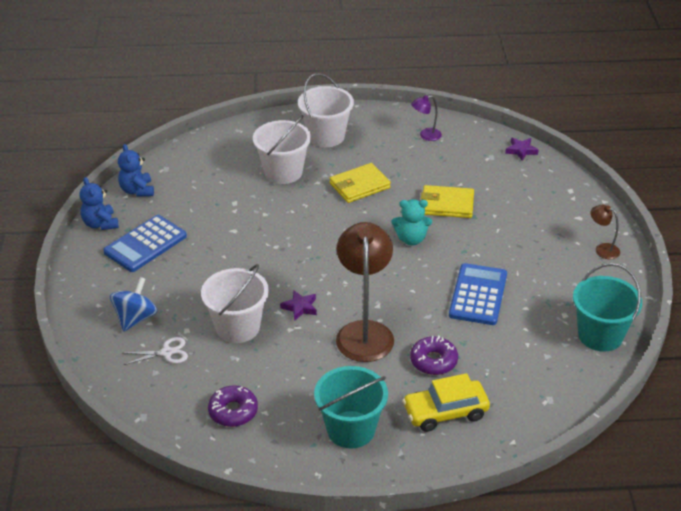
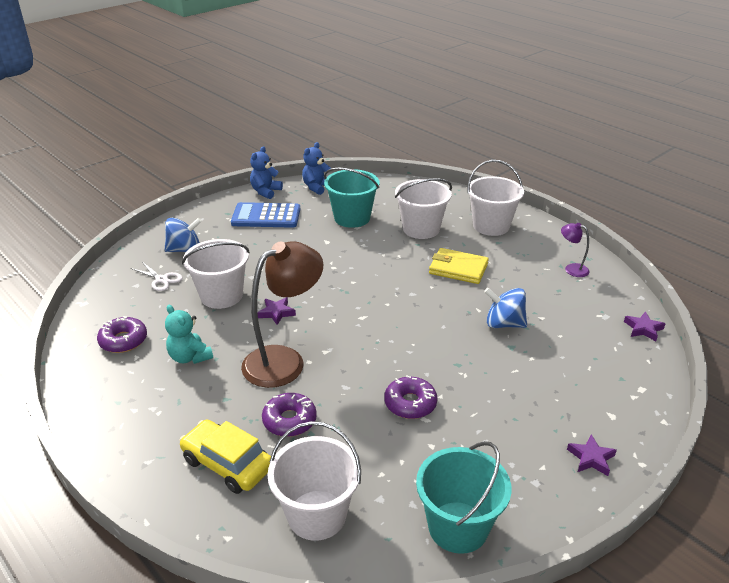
camera: 50 degrees right, 5 degrees down
turquoise bucket [314,366,388,448] -> turquoise bucket moved to [324,168,379,228]
turquoise teddy bear [392,199,432,245] -> turquoise teddy bear moved to [165,305,213,364]
yellow wallet [421,185,474,218] -> blue spinning top [484,288,527,328]
blue calculator [449,263,507,325] -> purple donut [384,375,437,419]
brown lamp [591,205,620,259] -> purple star [567,434,617,476]
none -> white bucket [267,421,361,541]

